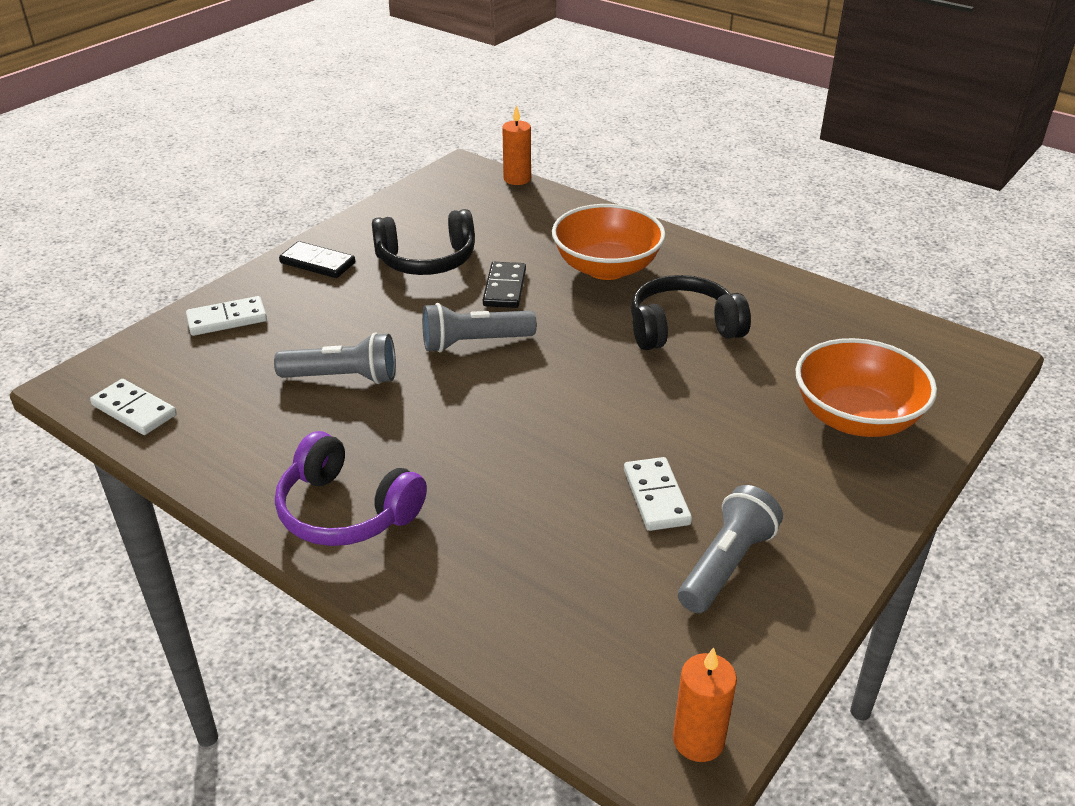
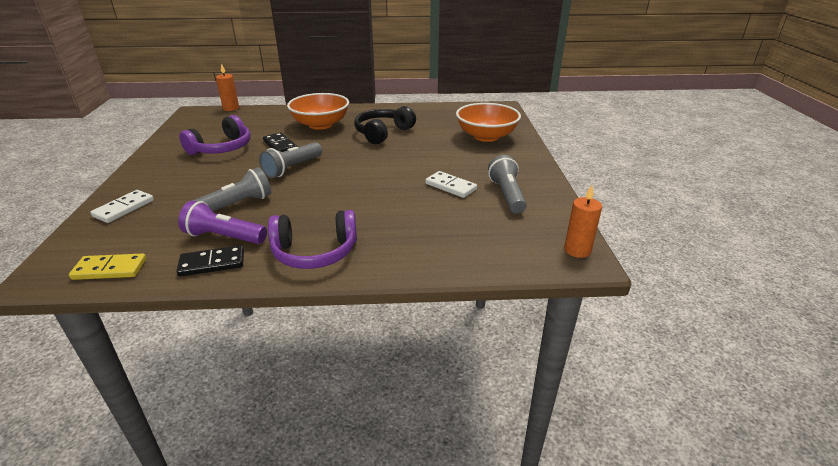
camera: 40 degrees left, 5 degrees down
white domino [90,379,177,435] -> yellow domino [69,253,146,280]
black domino [279,241,355,278] -> black domino moved to [176,245,244,277]
black headphones [372,209,475,275] -> purple headphones [179,115,251,155]
none -> purple flashlight [178,201,267,244]

